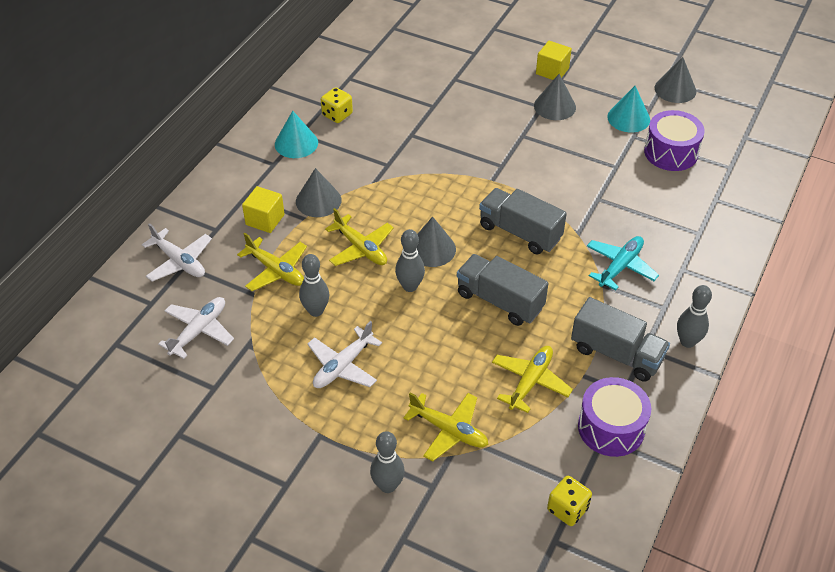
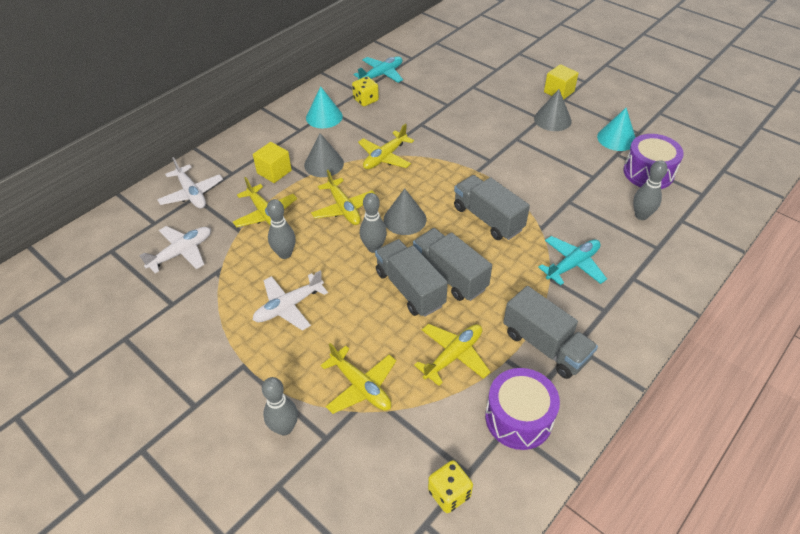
camera: 15 degrees right, 0 degrees up
grey cone [655,57,696,103] -> none
grey bowling pin [677,285,712,348] -> grey bowling pin moved to [633,160,668,220]
none -> turquoise plane [354,56,403,83]
none -> yellow plane [358,123,414,169]
none -> grey truck [375,239,448,317]

